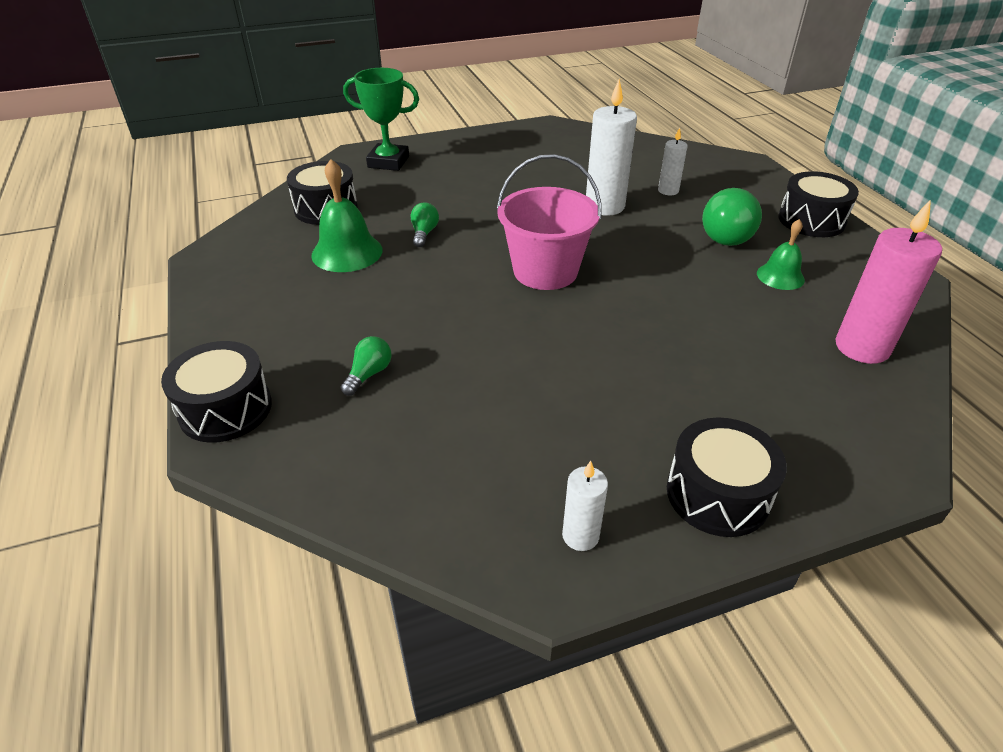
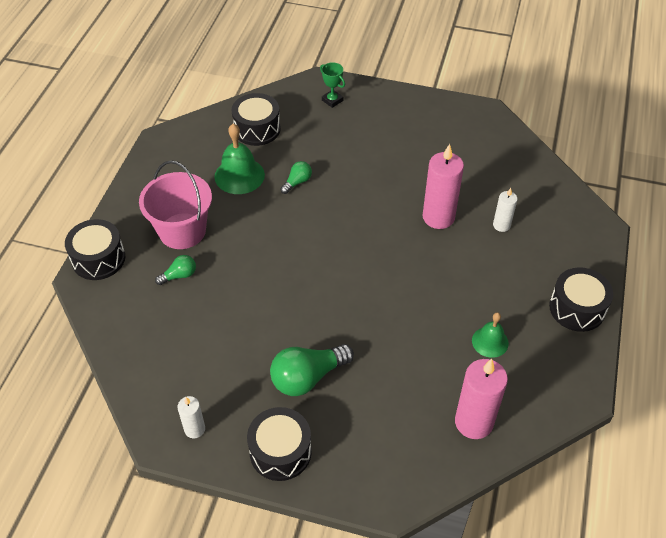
camera: 35 degrees right, 10 degrees up
green trophy [343,68,419,171] -> green trophy [320,62,345,108], size x0.58
pink bucket [497,154,602,290] -> pink bucket moved to [139,160,212,249]
white candle [586,79,637,216] -> pink candle [423,144,464,229]
green light bulb [702,188,762,246] -> green light bulb moved to [270,344,354,396]

